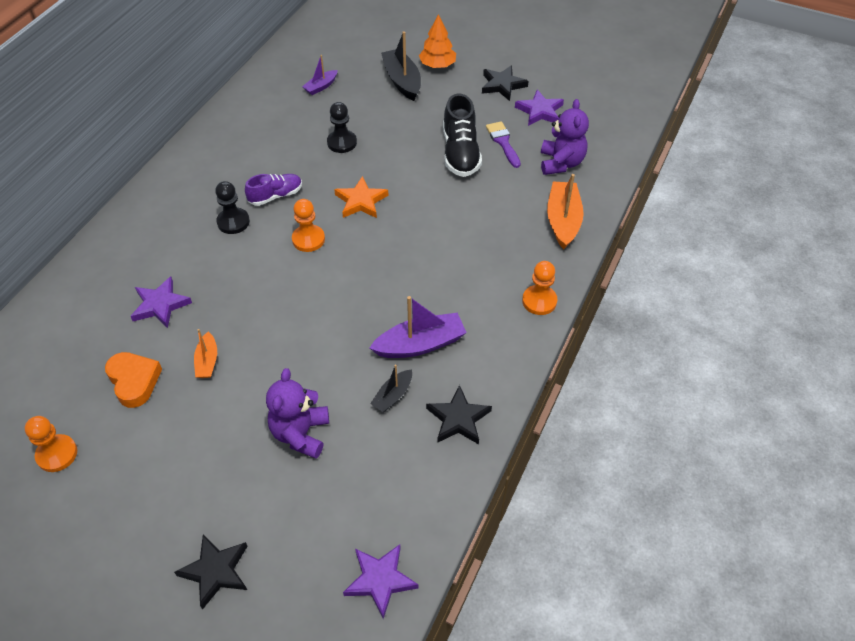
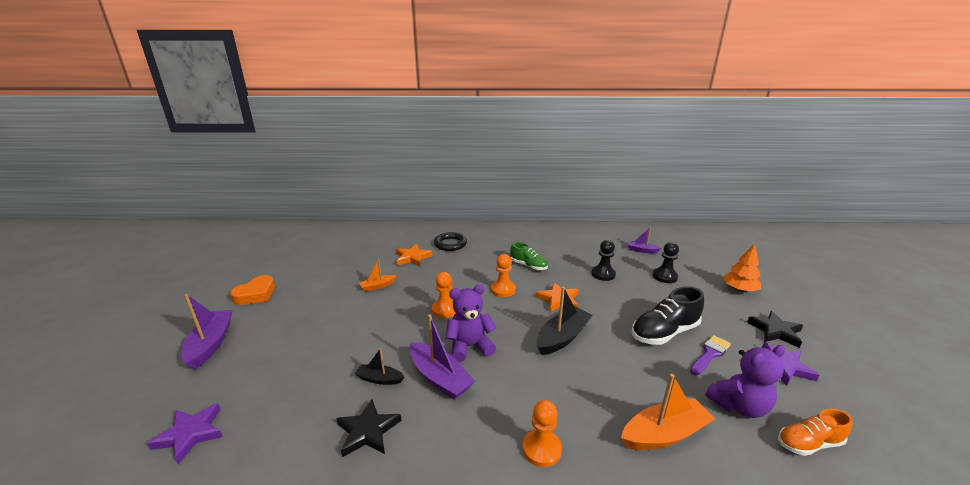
camera: 65 degrees right, 25 degrees down
orange pawn [25,416,77,472] -> orange pawn moved to [432,272,456,318]
orange heart [105,352,162,408] -> orange heart moved to [230,275,275,305]
purple star [130,277,192,328] -> orange star [396,244,433,267]
black star [174,534,248,610] -> purple boat [181,294,233,370]
black pawn [215,181,250,234] -> black pawn moved to [653,242,679,283]
purple shoe [245,174,302,206] -> green shoe [510,242,548,270]
purple teddy bear [266,368,329,459] -> purple teddy bear moved to [446,284,496,362]
black boat [381,31,421,101] -> black boat moved to [537,287,592,355]
none -> black ring [434,232,467,251]
none -> orange shoe [778,409,853,456]

